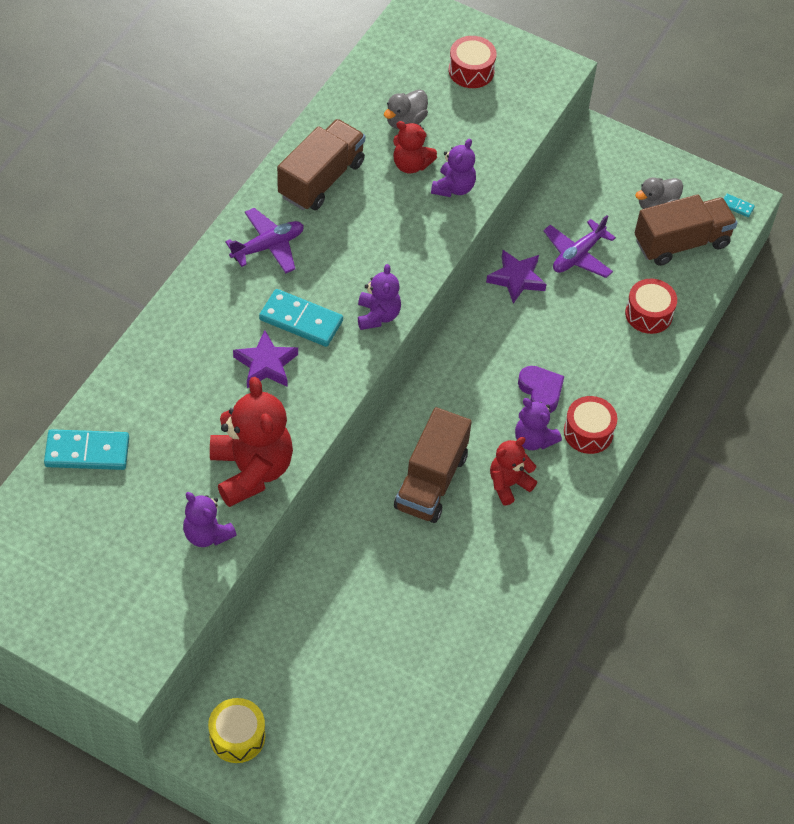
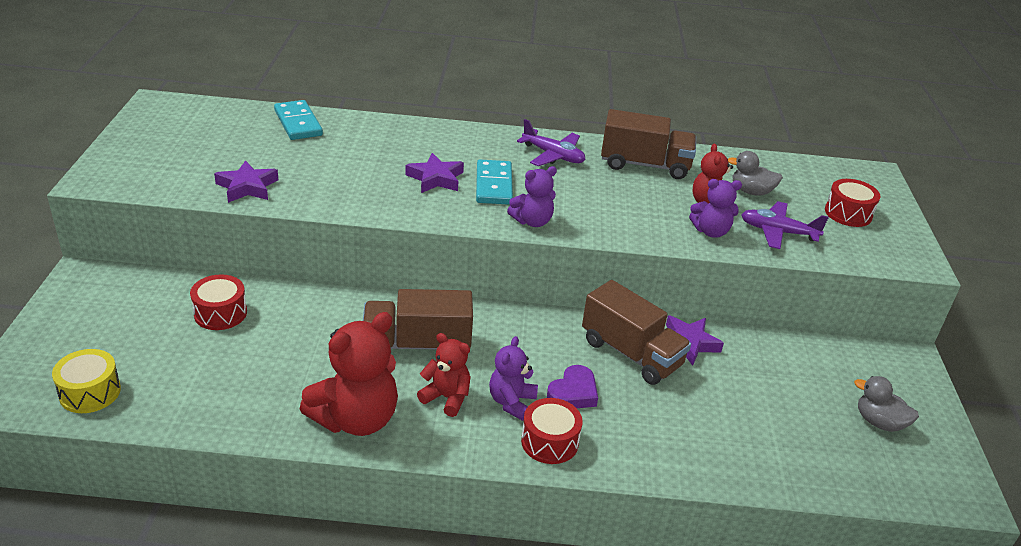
camera: 65 degrees right, 20 degrees down
purple teddy bear [183,492,237,547] -> purple star [214,160,278,203]
yellow drum [208,698,265,763] -> yellow drum moved to [52,349,121,413]
red teddy bear [210,377,293,507] -> red teddy bear moved to [300,312,398,436]
purple plane [544,215,616,278] -> purple plane moved to [741,201,829,249]
red drum [625,279,677,334] -> red drum moved to [190,275,247,330]
brown truck [635,195,737,266] -> brown truck moved to [582,280,691,385]
turquoise domino [724,194,755,217] -> none

